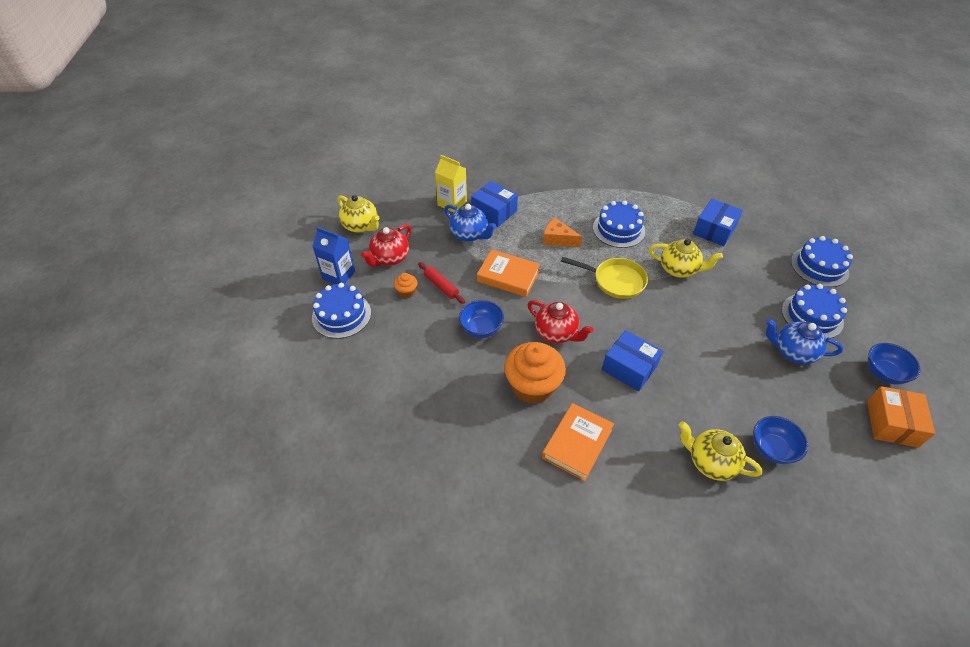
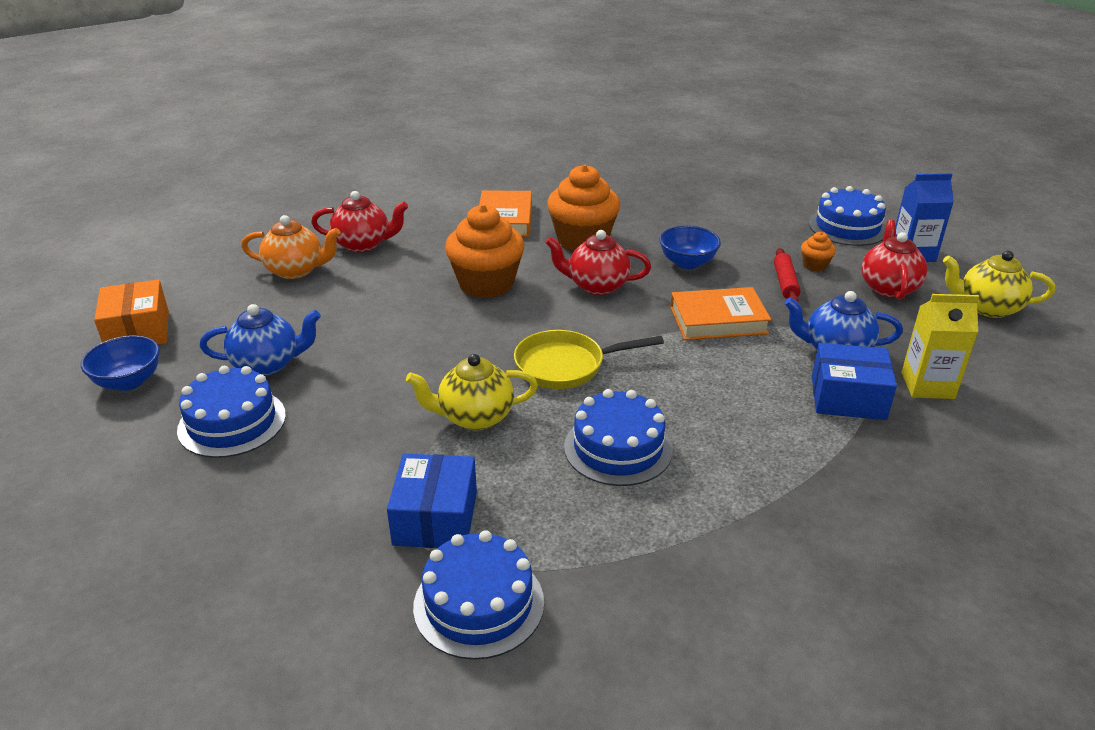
camera: 150 degrees right, 15 degrees down
red rolling pin [418,262,465,304] -> red rolling pin turned 75 degrees clockwise [774,248,801,303]
orange cheese [543,218,582,247] -> none
blue box [602,330,663,391] -> orange cupcake [445,204,524,298]
yellow teapot [679,421,763,481] -> red teapot [311,191,408,253]
blue bowl [753,416,808,464] -> orange teapot [241,215,340,279]
blue cake [791,236,853,287] -> blue cake moved to [413,530,544,660]

